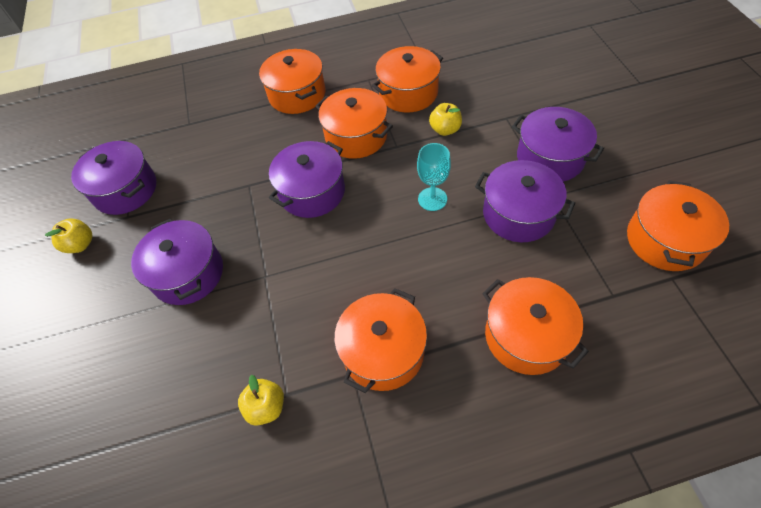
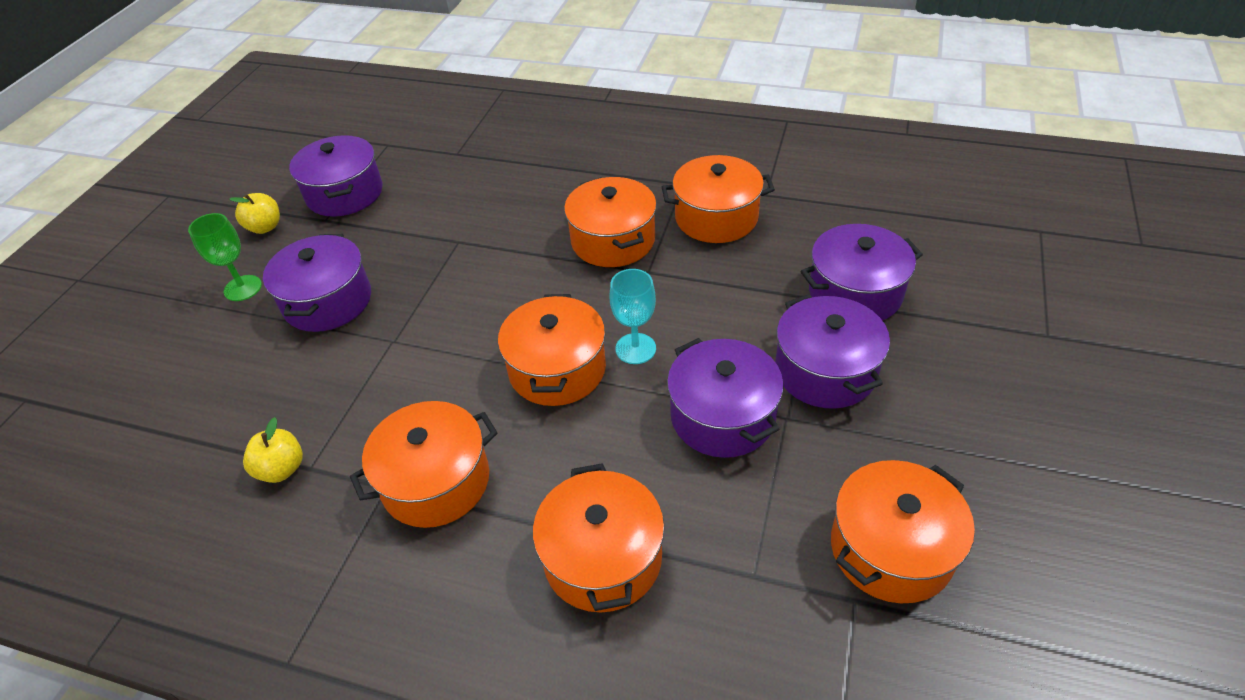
camera: 30 degrees right, 10 degrees down
orange pot [259,49,325,114] -> orange pot moved to [498,294,606,406]
purple pot [269,141,345,218] -> purple pot moved to [801,224,923,321]
yellow apple [429,103,462,136] -> none
none -> green goblet [188,213,262,301]

